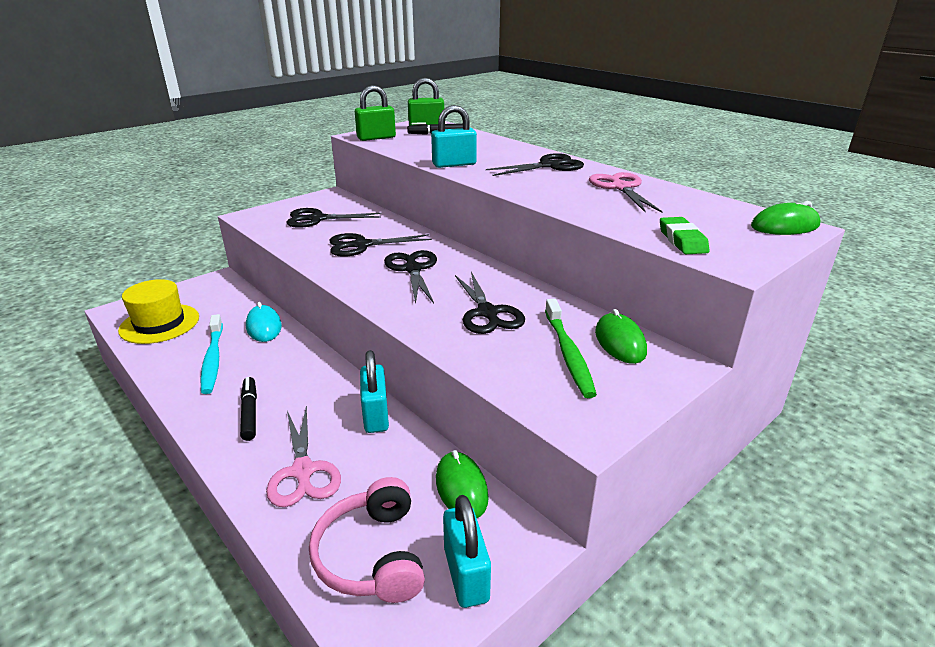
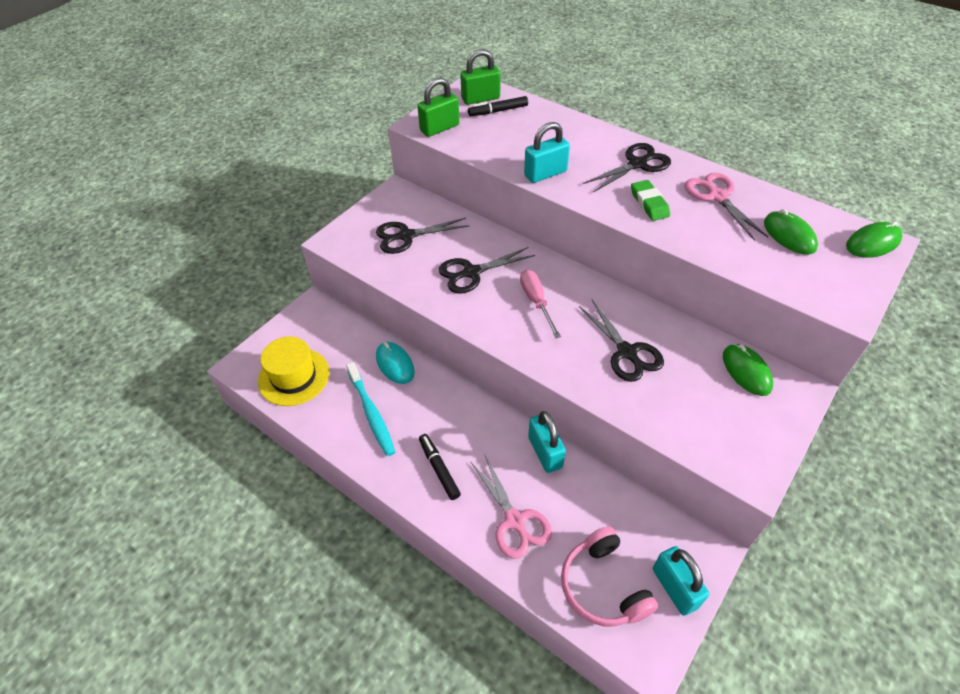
camera: 10 degrees left, 20 degrees up
black scissors [384,250,437,304] -> pink screwdriver [520,270,561,338]
green mouse [436,450,489,518] -> green mouse moved to [764,209,818,255]
green toothbrush [545,299,597,398] -> none
green eraser [660,217,709,254] -> green eraser moved to [631,180,670,221]

